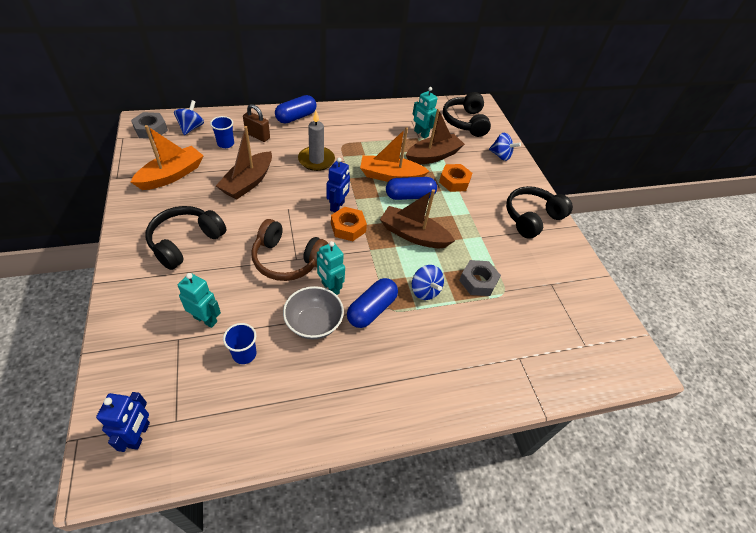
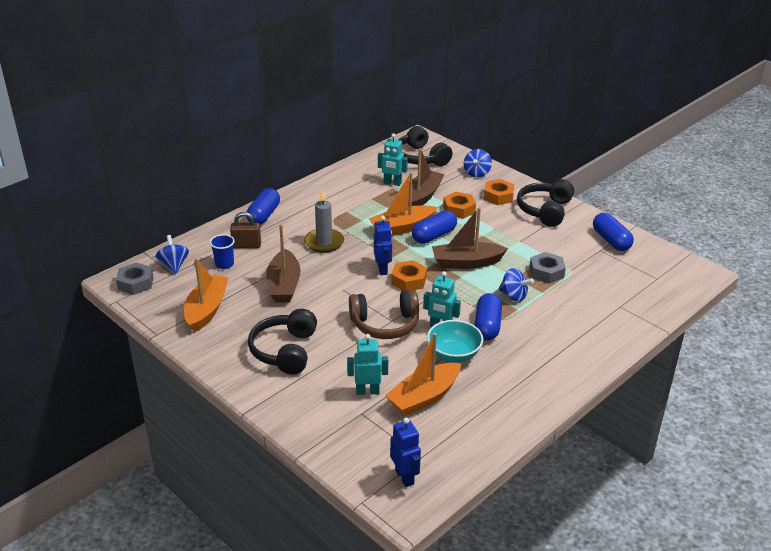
camera: 25 degrees left, 15 degrees down
blue cup [223,323,256,364] -> orange boat [385,333,461,416]
grey bowl [283,286,344,339] -> turquoise bowl [427,320,483,363]
blue spinning top [489,133,521,161] -> blue spinning top turned 105 degrees clockwise [464,149,492,178]
none -> orange nut [484,179,514,205]
none -> blue capsule [593,213,634,251]

